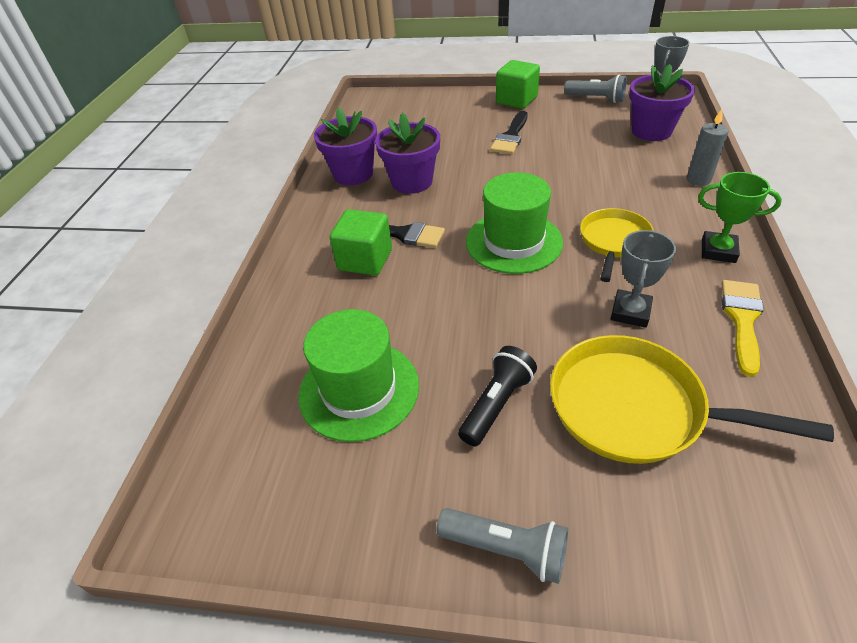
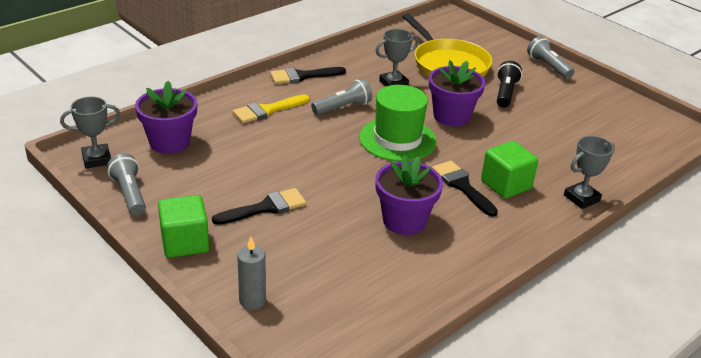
camera: 145 degrees left, 10 degrees down
green hat [298,309,419,442] -> none
purple flower pot [314,107,377,185] -> purple flower pot moved to [429,60,485,127]
black flashlight [458,346,537,446] -> black flashlight turned 120 degrees clockwise [497,61,522,108]
yellow pan [580,208,654,282] -> grey flashlight [311,79,372,115]
grey candle [687,109,729,186] -> grey candle moved to [237,237,266,310]
green trophy [698,172,782,263] -> black brush [270,67,346,84]
yellow brush [722,280,764,377] -> yellow brush moved to [233,94,309,123]
none -> grey trophy [564,136,615,209]

